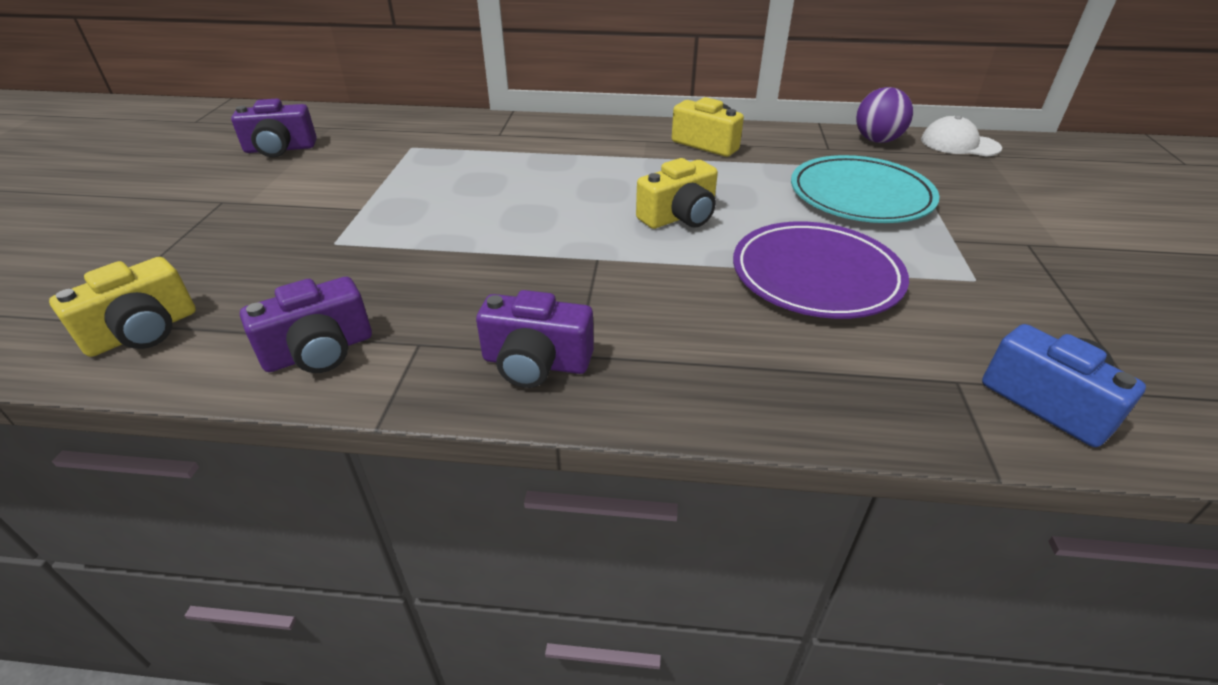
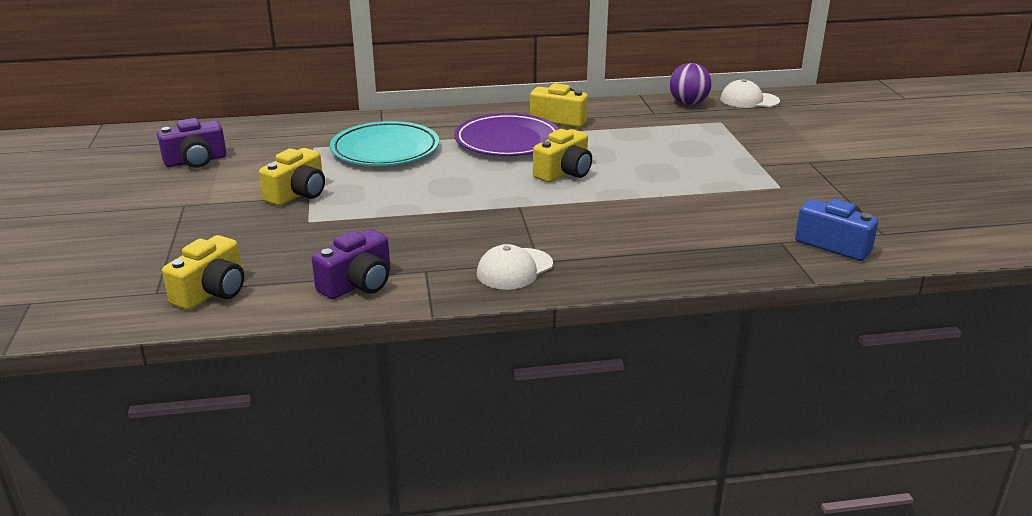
camera: 15 degrees left, 10 degrees down
purple camera [476,290,594,388] -> white cap [477,244,553,290]
purple plate [733,221,909,319] -> purple plate moved to [454,113,559,156]
turquoise plate [791,155,939,223] -> turquoise plate moved to [330,121,439,166]
none -> yellow camera [259,148,325,206]

